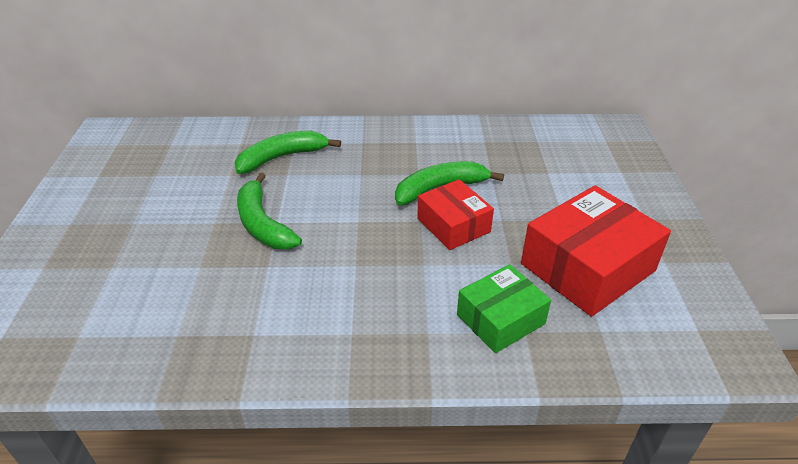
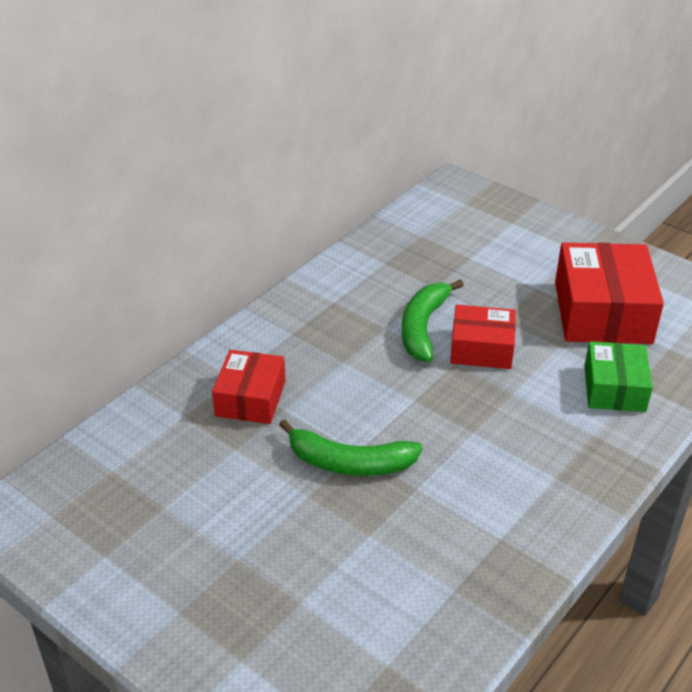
camera: 50 degrees left, 0 degrees up
green banana [235,130,341,174] -> red box [212,350,285,424]

